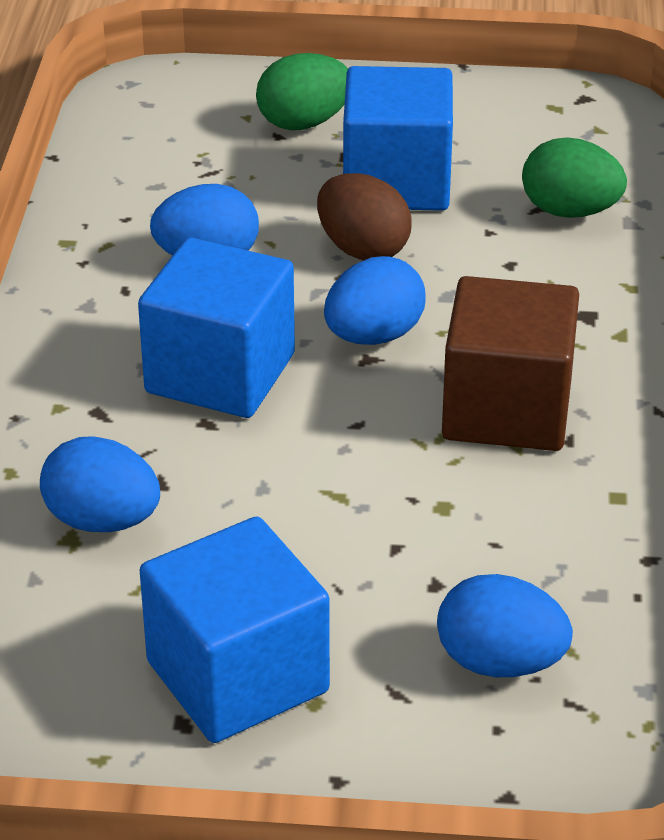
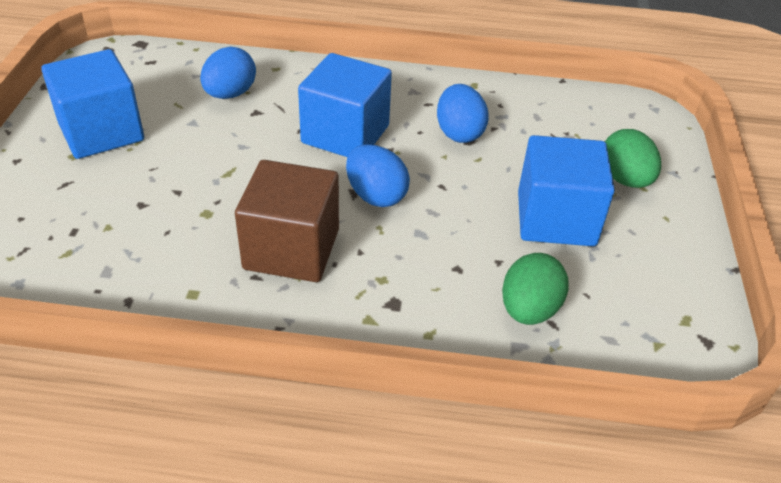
camera: 90 degrees right, 5 degrees up
brown egg [317,173,412,261] -> none
blue egg [437,574,573,677] -> none

